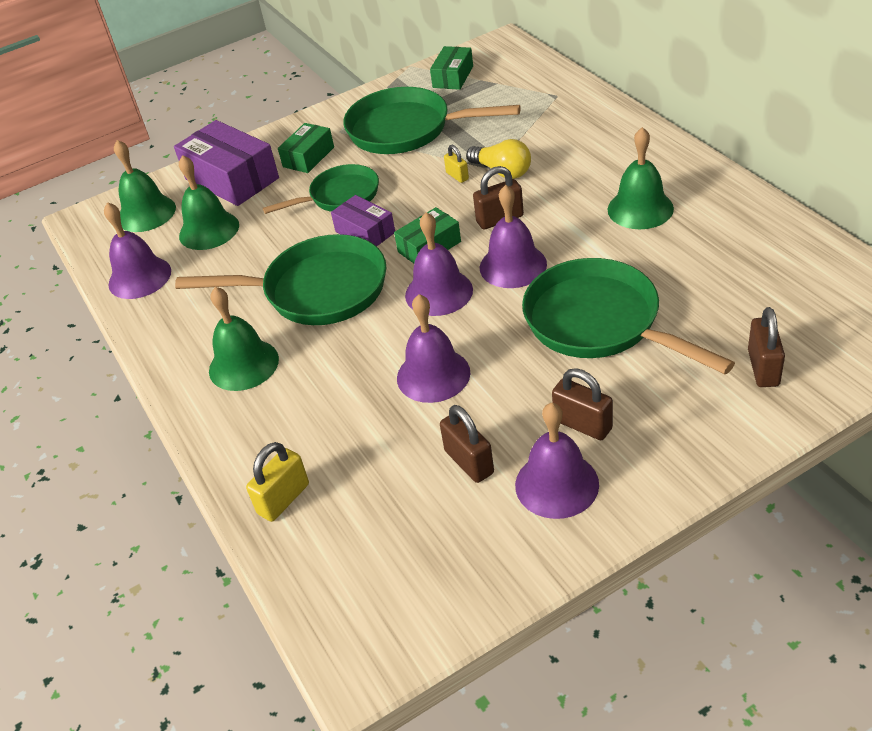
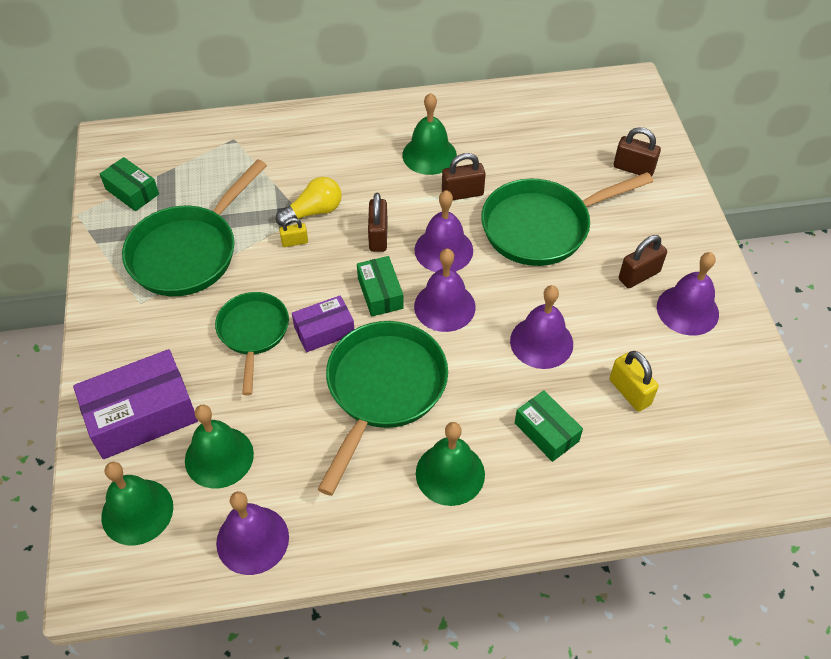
camera: 75 degrees left, 10 degrees up
yellow padlock [246,442,309,522] -> yellow padlock moved to [610,351,659,412]
green box [278,123,334,173] -> green box moved to [515,390,583,462]
brown padlock [440,405,494,483] -> brown padlock moved to [442,153,486,200]

